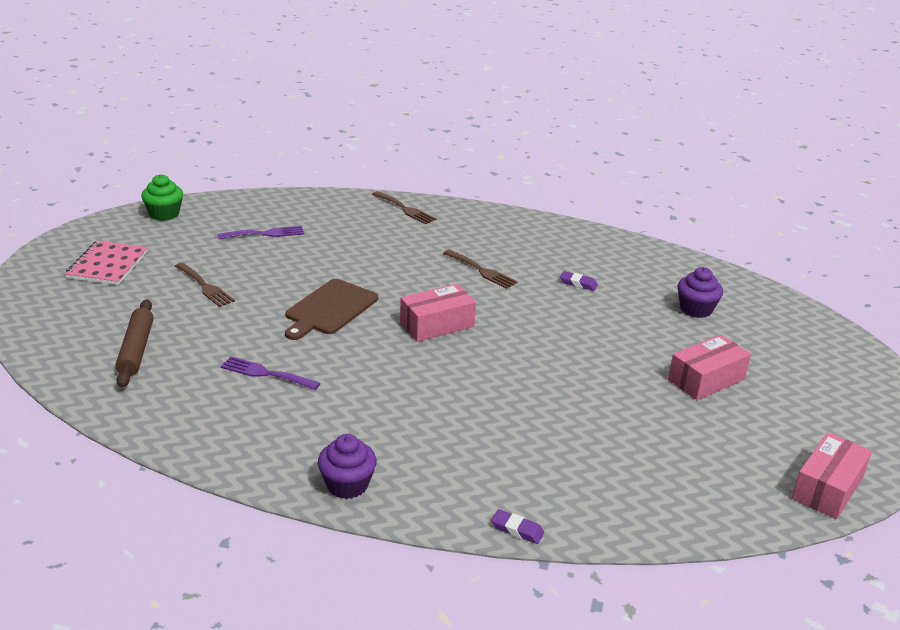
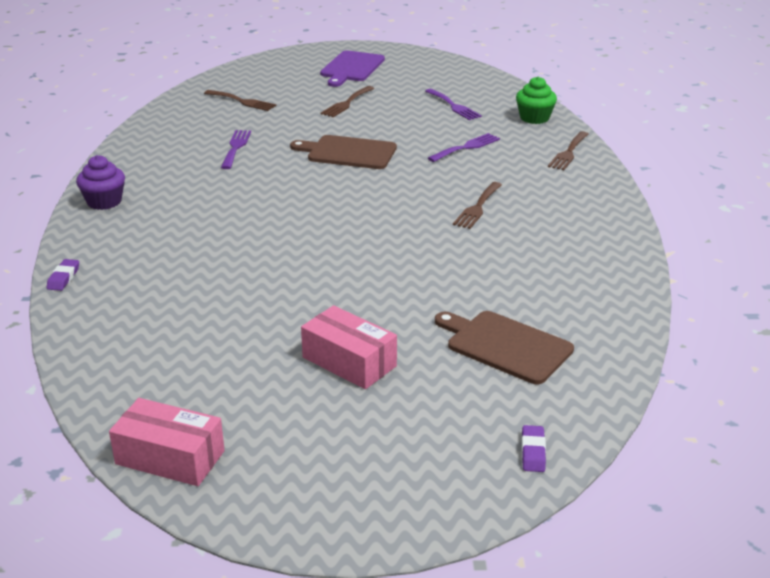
camera: 75 degrees right, 0 degrees up
pink notebook [65,241,148,285] -> purple cutting board [320,50,385,87]
brown rolling pin [115,299,154,388] -> brown fork [204,90,276,111]
green cupcake [141,174,183,221] -> green cupcake moved to [516,77,557,124]
pink box [400,284,476,342] -> none
purple eraser [560,271,598,291] -> purple eraser moved to [522,425,546,472]
purple cupcake [678,267,723,318] -> brown cutting board [435,311,574,384]
none -> purple fork [428,133,500,162]

